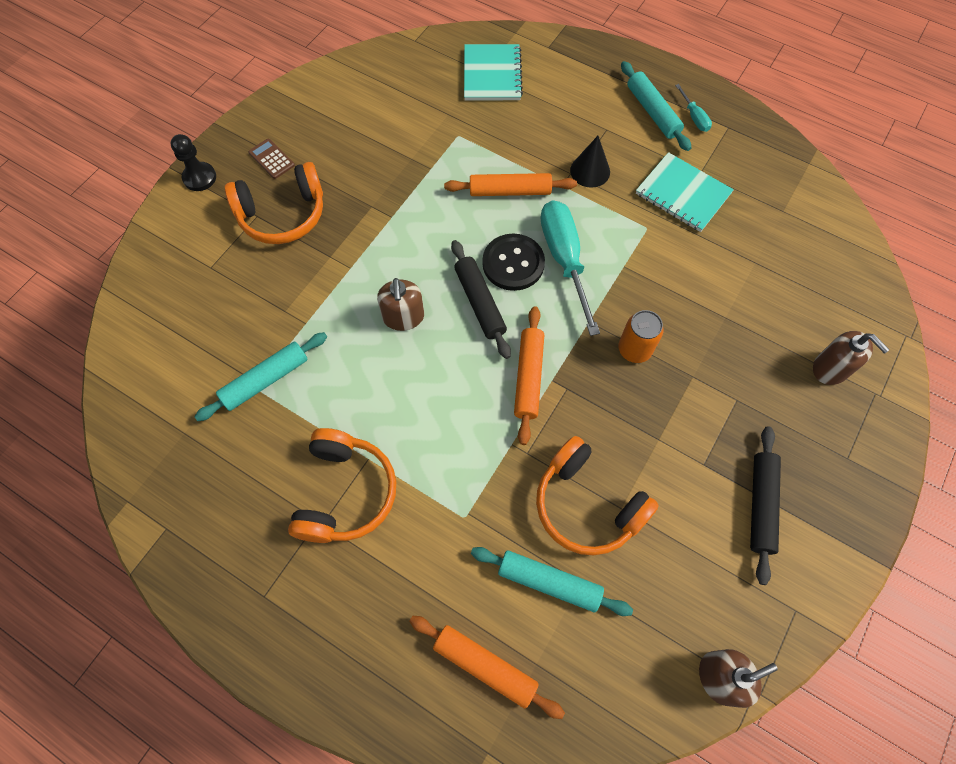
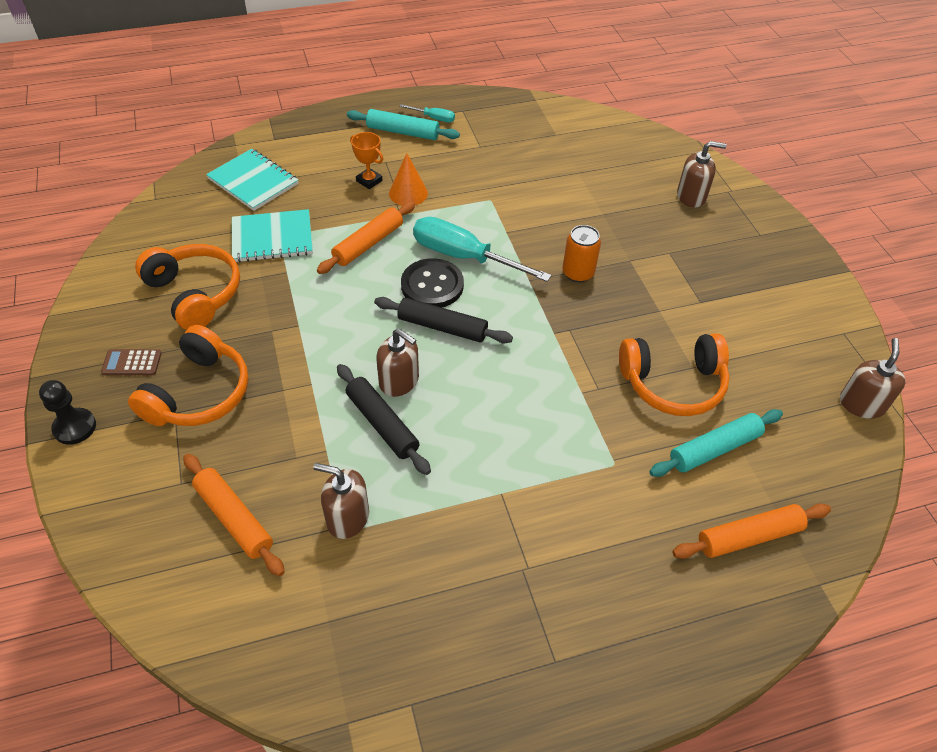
camera: 50 degrees left, 15 degrees down
turquoise rolling pin [194,332,327,421] -> brown soap dispenser [313,463,369,539]
orange headphones [288,428,396,543] -> orange headphones moved to [135,244,240,330]
orange rolling pin [514,306,544,445] -> orange rolling pin moved to [183,454,285,576]
black cone [570,136,610,188] -> orange cone [389,153,428,206]
turquoise notebook [636,152,734,232] -> turquoise notebook moved to [232,209,313,262]
black rolling pin [750,426,781,585] -> black rolling pin moved to [337,364,431,475]
none -> orange trophy [350,132,383,189]

